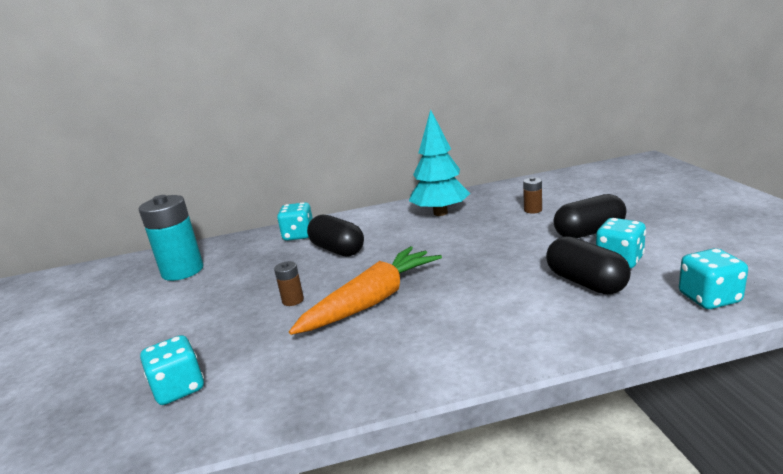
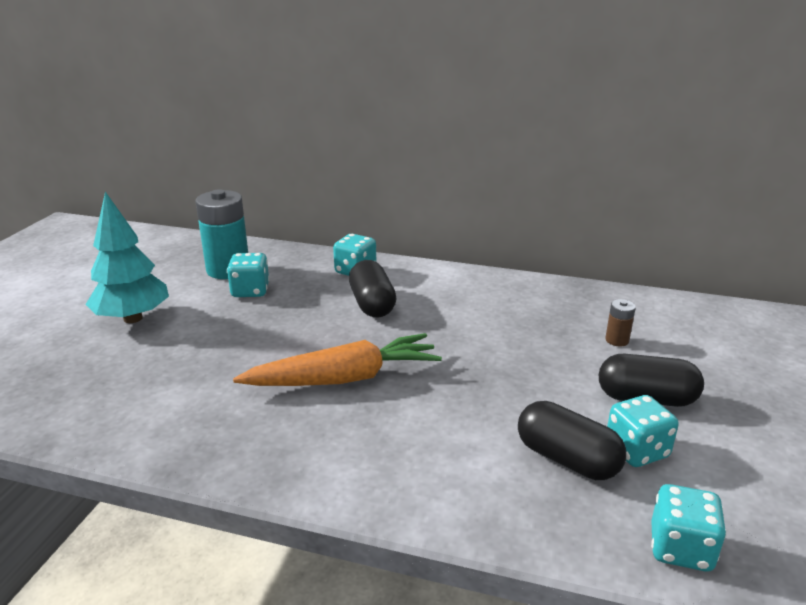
camera: 25 degrees right, 5 degrees up
turquoise dice [140,335,204,405] -> turquoise dice moved to [227,253,270,297]
brown battery [274,261,304,306] -> none
turquoise tree [409,109,470,216] -> turquoise tree moved to [85,192,169,323]
black capsule [546,236,631,294] -> black capsule turned 45 degrees counterclockwise [518,401,626,480]

